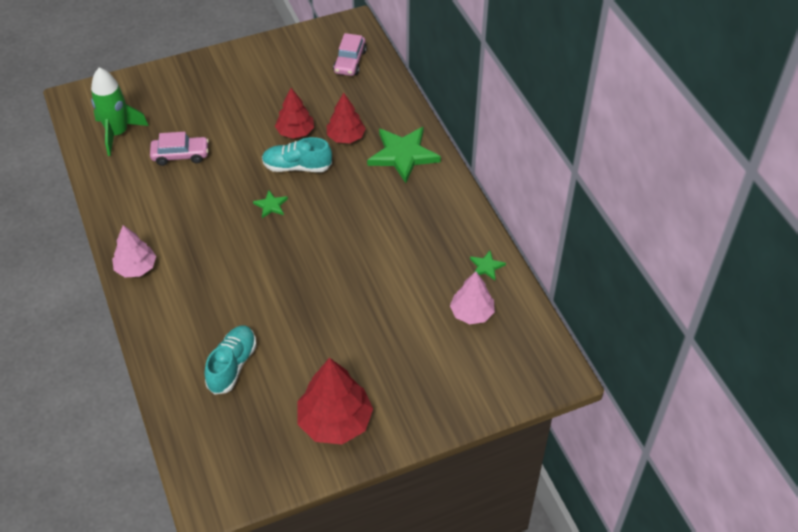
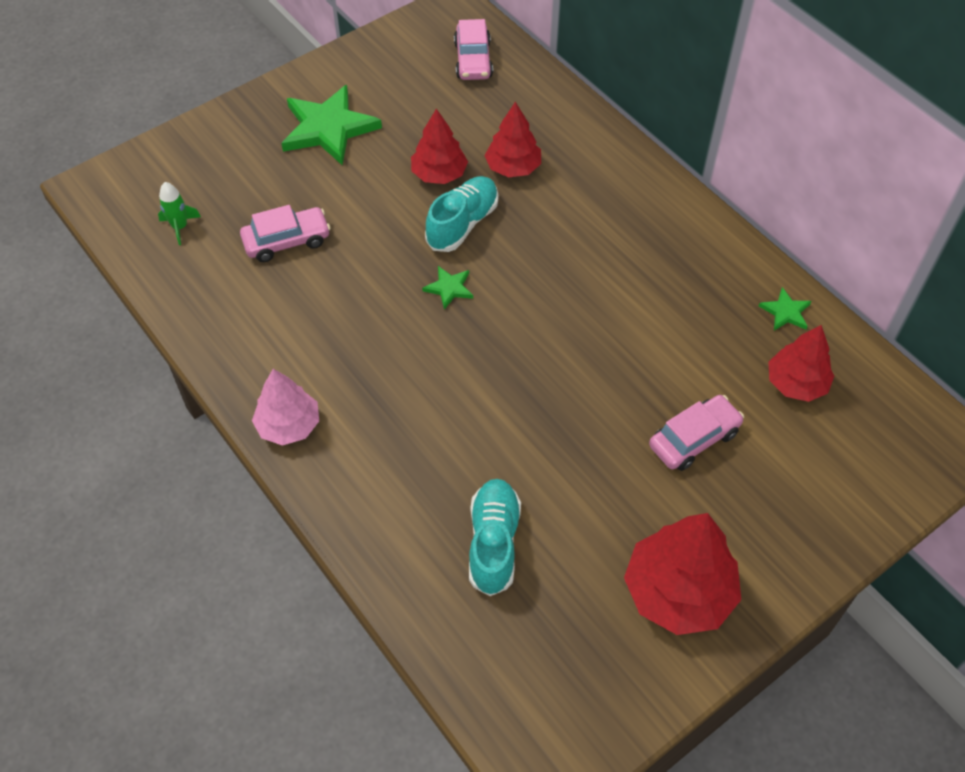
camera: 15 degrees left, 5 degrees up
green rocket [91,67,149,156] -> green rocket [158,182,201,245], size x0.50
turquoise shoe [262,137,332,172] -> turquoise shoe turned 135 degrees clockwise [425,176,498,252]
green star [367,127,441,183] -> green star moved to [281,85,382,165]
pink tree [450,271,495,324] -> red tree [768,325,834,402]
none -> pink car [649,395,744,471]

